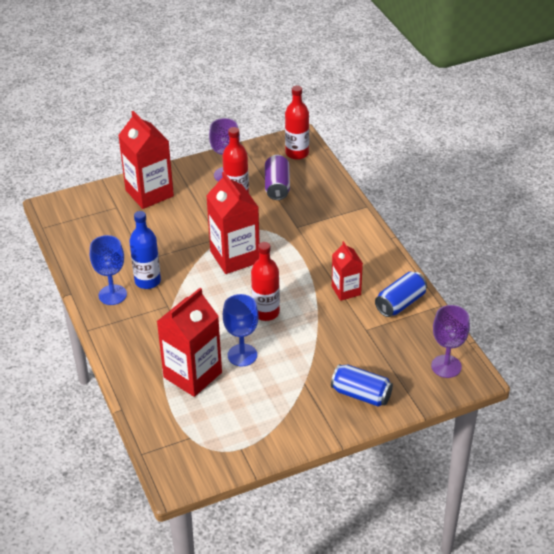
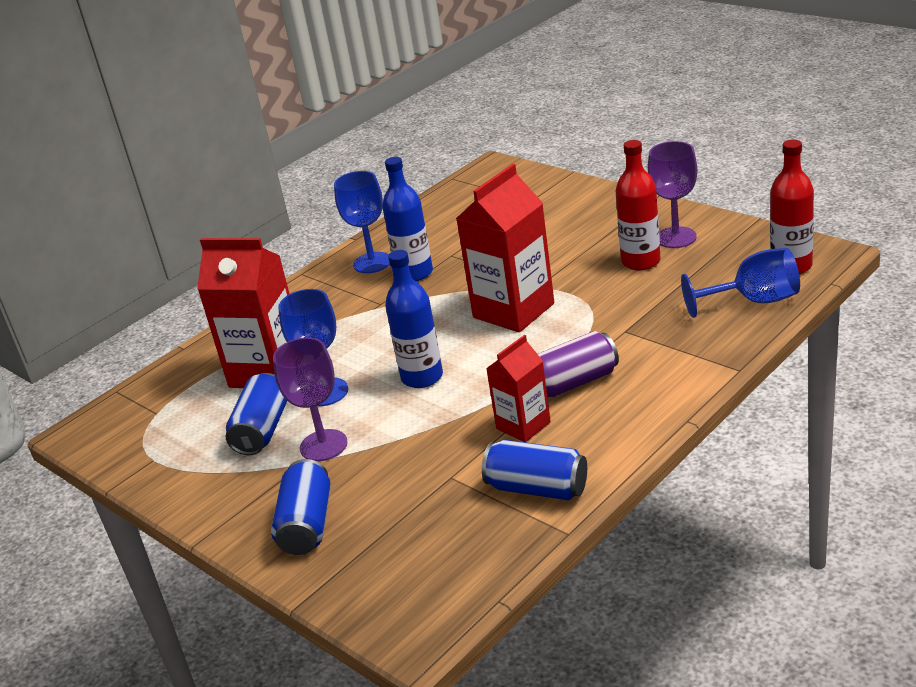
camera: 70 degrees right, 10 degrees down
red carton [118,111,174,209] -> none
red bottle [251,242,280,321] -> blue bottle [385,250,443,388]
purple can [265,155,290,200] -> purple can moved to [538,331,619,397]
purple goblet [431,305,470,378] -> purple goblet moved to [273,337,347,461]
none -> blue can [226,373,287,455]
none -> blue goblet [681,248,800,318]

